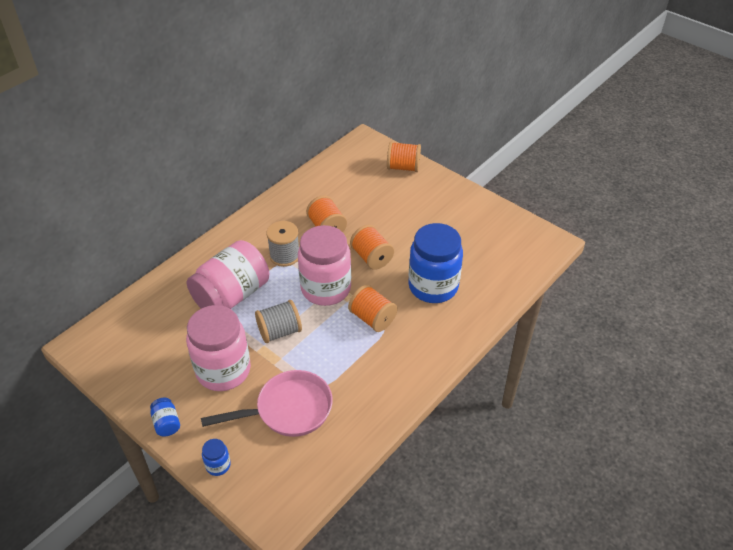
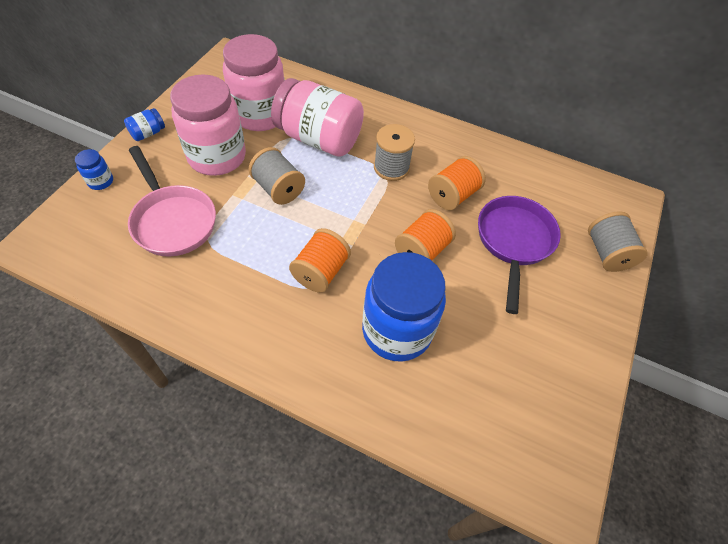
camera: 70 degrees right, 10 degrees up
pink jar [298,225,351,306] -> pink jar moved to [223,34,285,131]
orange spool [387,142,421,172] -> grey spool [588,211,648,272]
none -> purple pan [478,196,561,314]

